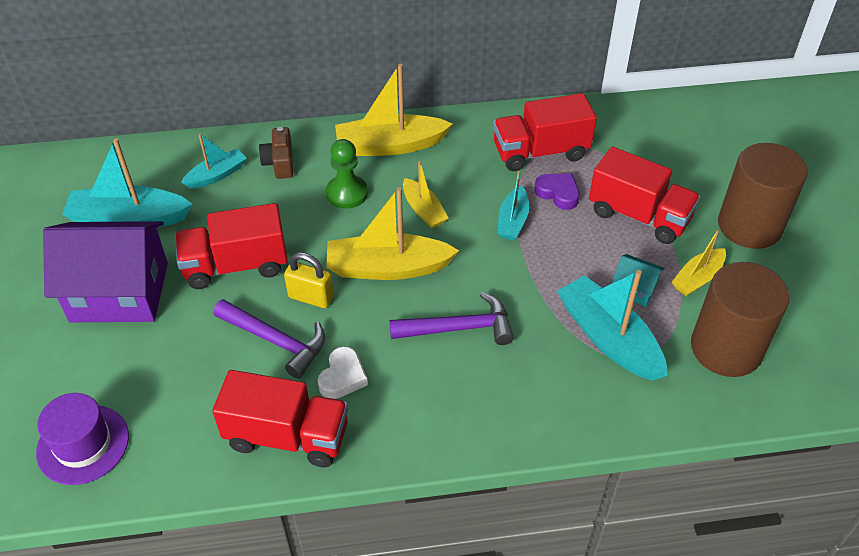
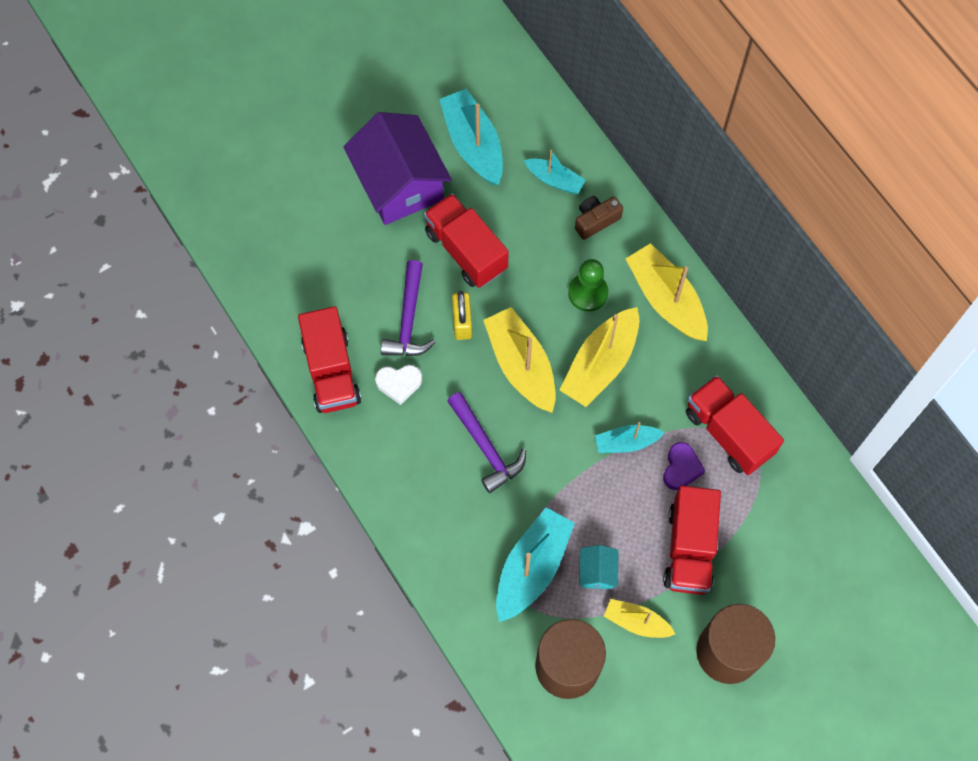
camera: 65 degrees right, 20 degrees up
purple hat [36,393,129,485] -> none
yellow boat [403,161,449,228] -> yellow boat [560,307,639,407], size x1.74

